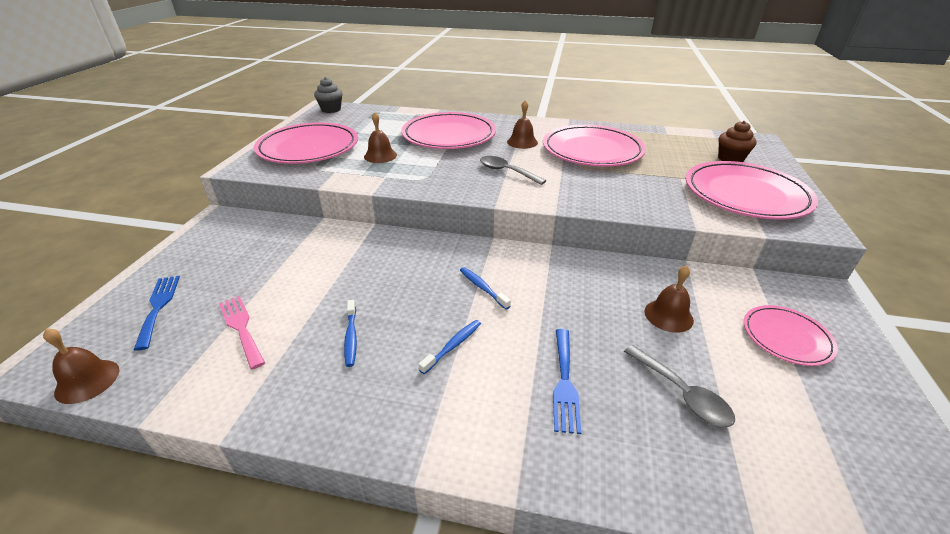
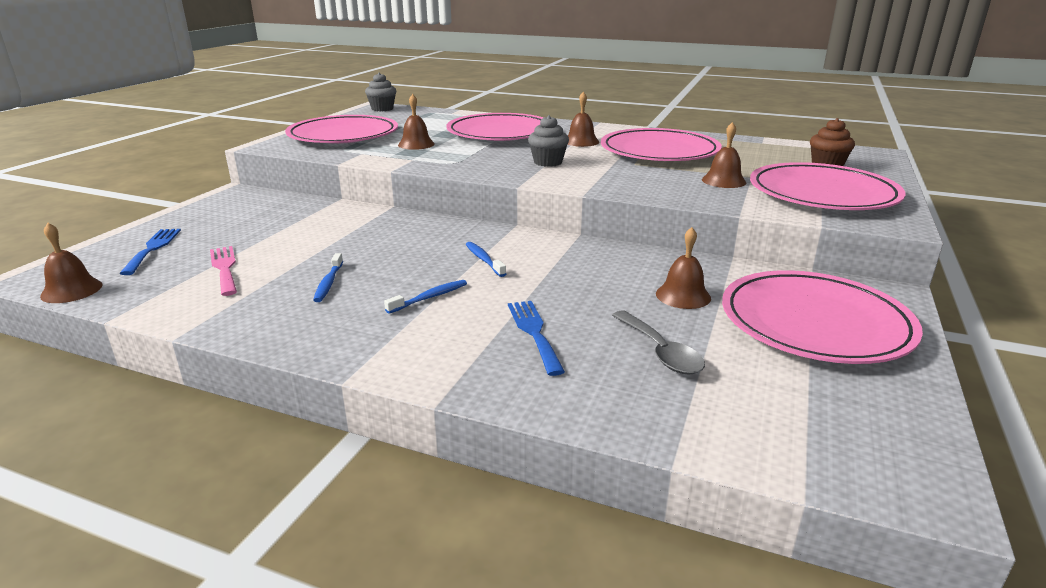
camera: 10 degrees right, 10 degrees down
grey spoon [480,156,546,185] -> grey cupcake [528,115,569,167]
blue fork [553,329,581,434] -> blue fork turned 150 degrees clockwise [508,301,565,376]
pink plate [744,305,838,366] -> pink plate [722,270,923,364], size x1.88
none -> brown bell [702,122,746,188]

